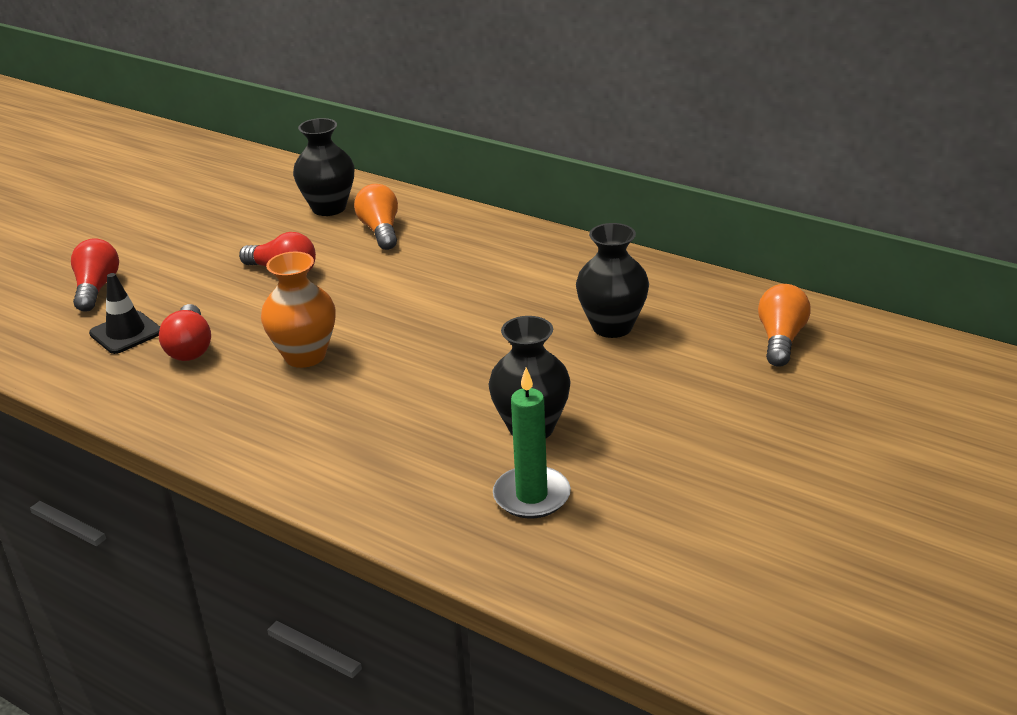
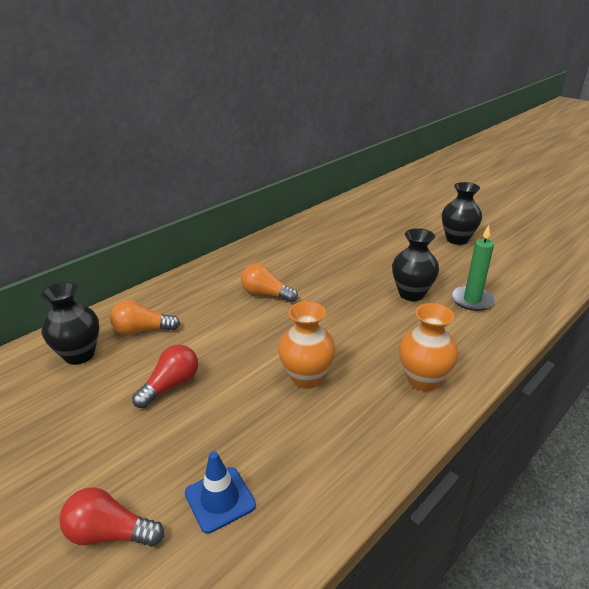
camera: 80 degrees left, 0 degrees up
black traffic cone [89,273,160,354] -> blue traffic cone [185,451,256,534]
red light bulb [159,304,211,361] -> none
black vase [576,223,649,338] -> black vase moved to [442,182,482,245]
orange light bulb [758,284,811,367] -> orange light bulb moved to [241,263,298,302]
none -> orange vase [399,303,459,391]

